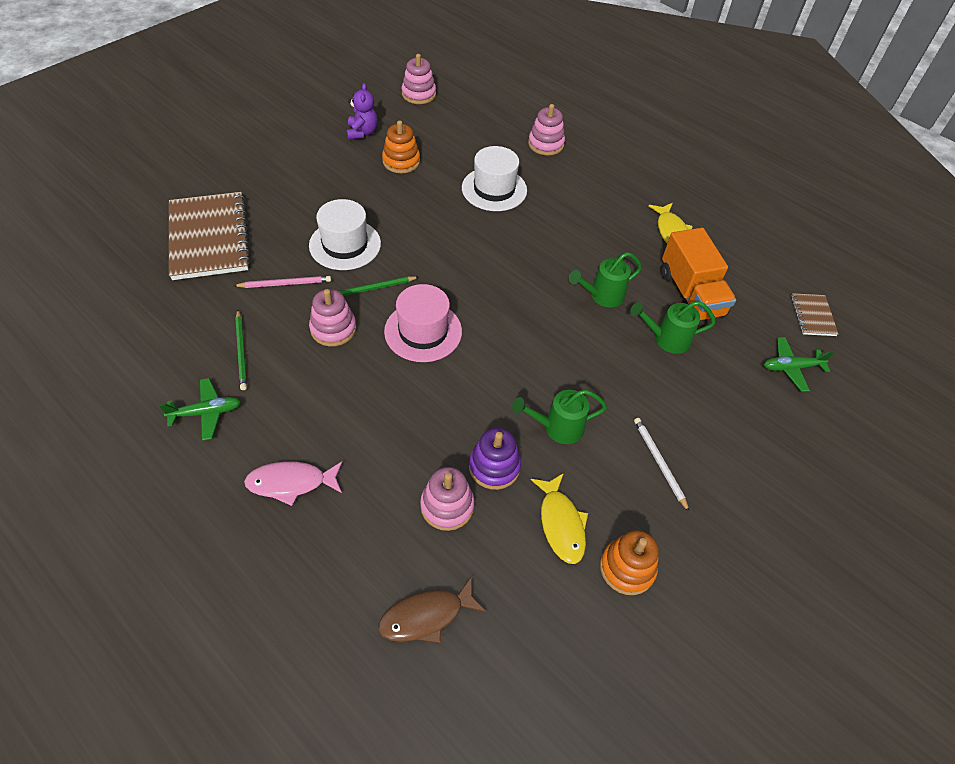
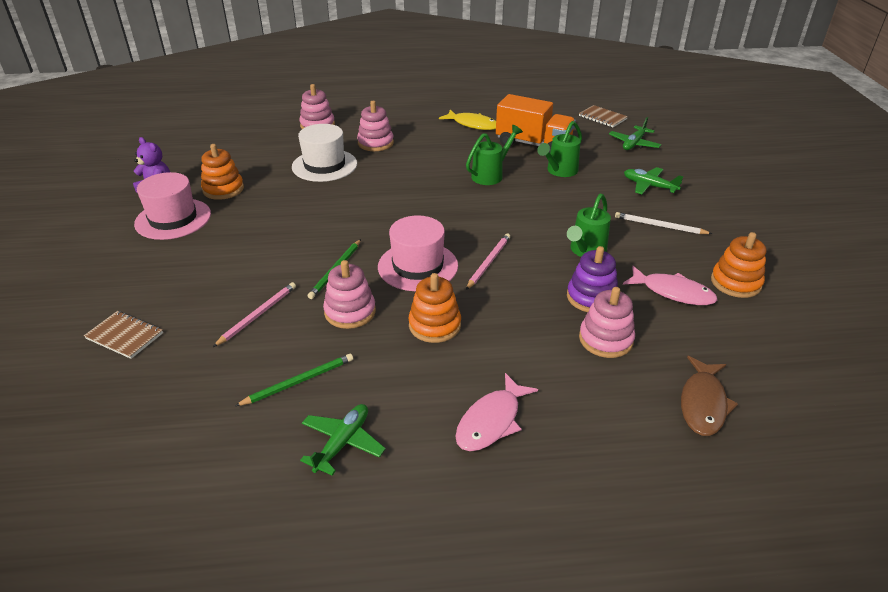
camera: 45 degrees left, 15 degrees down
brown notebook [169,192,251,280] -> brown notebook [84,311,163,359], size x0.46
green pencil [235,310,247,390] -> green pencil turned 60 degrees counterclockwise [235,354,353,406]
white hat [309,199,381,270] -> none
pink stacking toy [402,54,436,104] -> pink stacking toy moved to [357,101,394,151]
yellow fish [531,473,588,564] -> pink fish [623,266,717,305]
green watering can [569,252,642,307] -> green watering can turned 150 degrees counterclockwise [466,125,523,185]
none -> pink hat [134,172,211,240]
none -> orange stacking toy [408,273,461,343]
none -> pink pencil [466,234,510,290]
none -> green plane [624,167,684,194]

